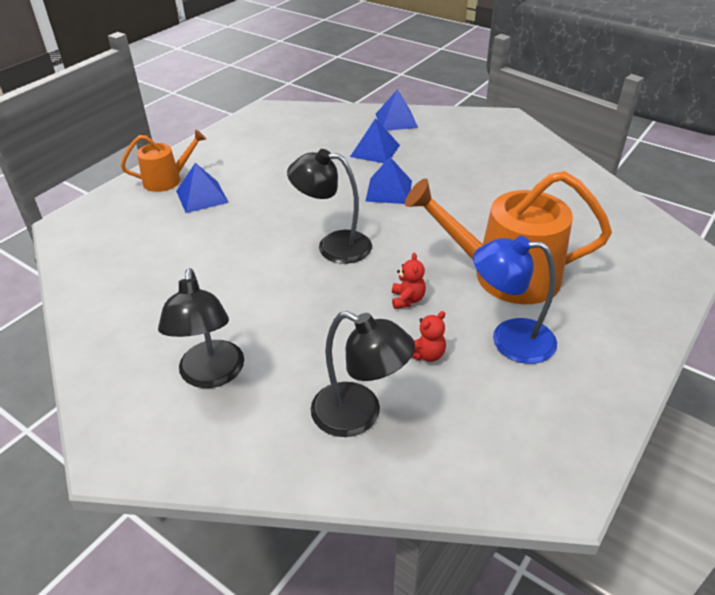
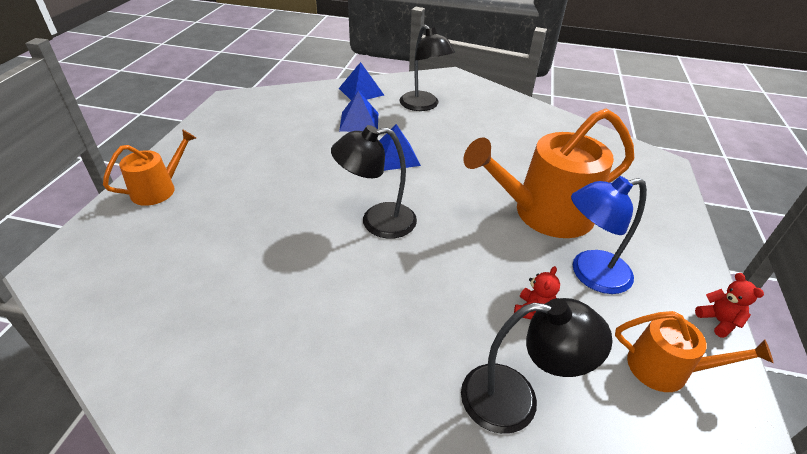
camera: 25 degrees left, 0 degrees up
black lamp [158,268,244,388] -> black lamp moved to [399,25,455,111]
blue pyramid [176,163,229,213] -> none
red teddy bear [392,253,426,309] -> red teddy bear moved to [695,273,764,338]
none -> orange watering can [615,311,774,392]

